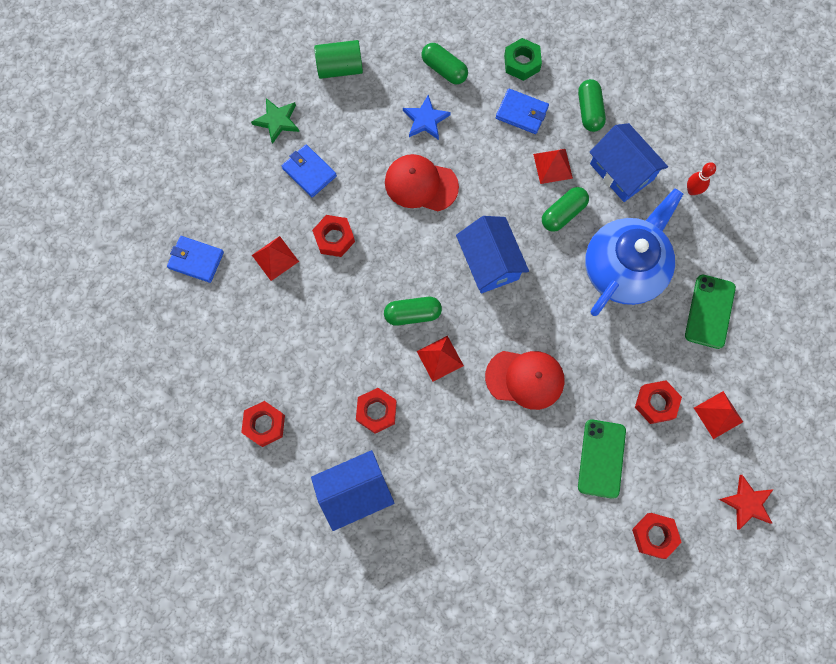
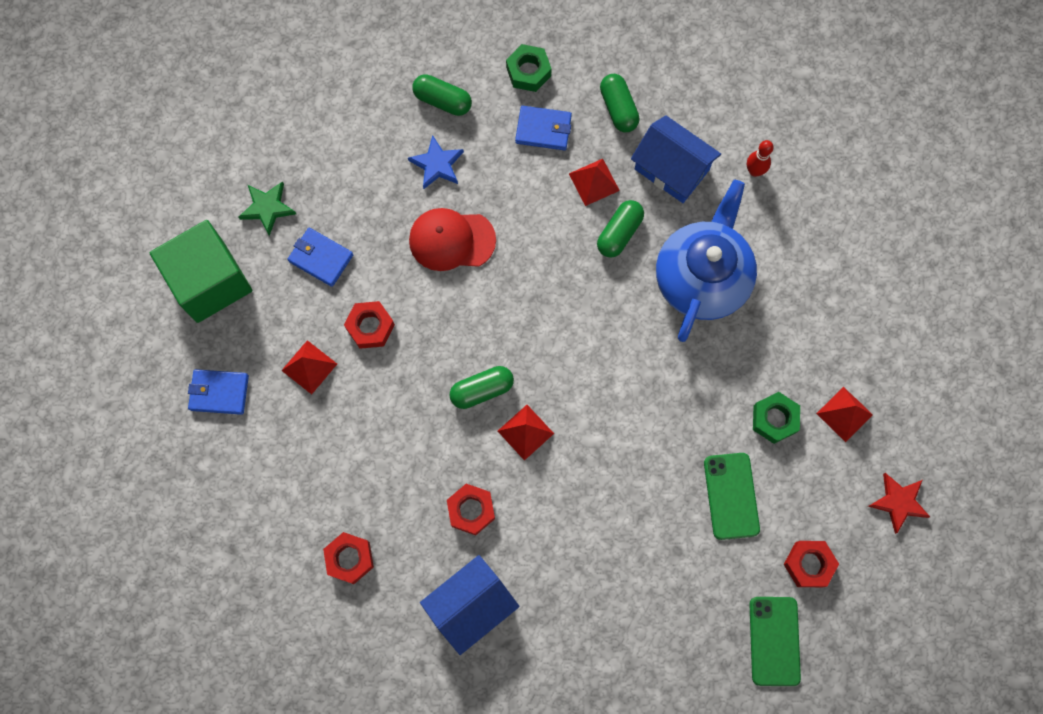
camera: 15 degrees left, 0 degrees up
green cylinder [314,40,363,79] -> none
blue house [456,216,529,294] -> none
red cap [485,351,565,410] -> none
red nut [635,380,682,424] -> green nut [753,392,800,444]
green phone [685,275,736,349] -> green phone moved to [749,597,801,686]
none -> green cube [150,220,252,323]

